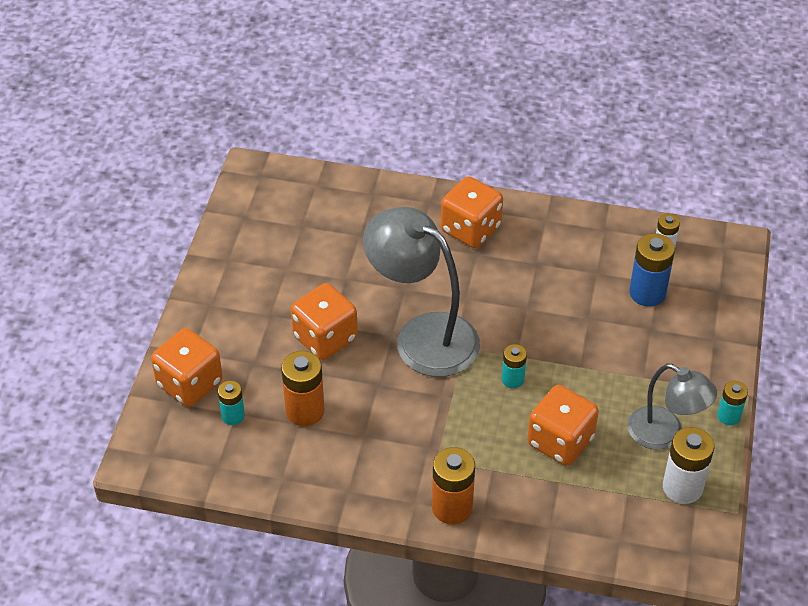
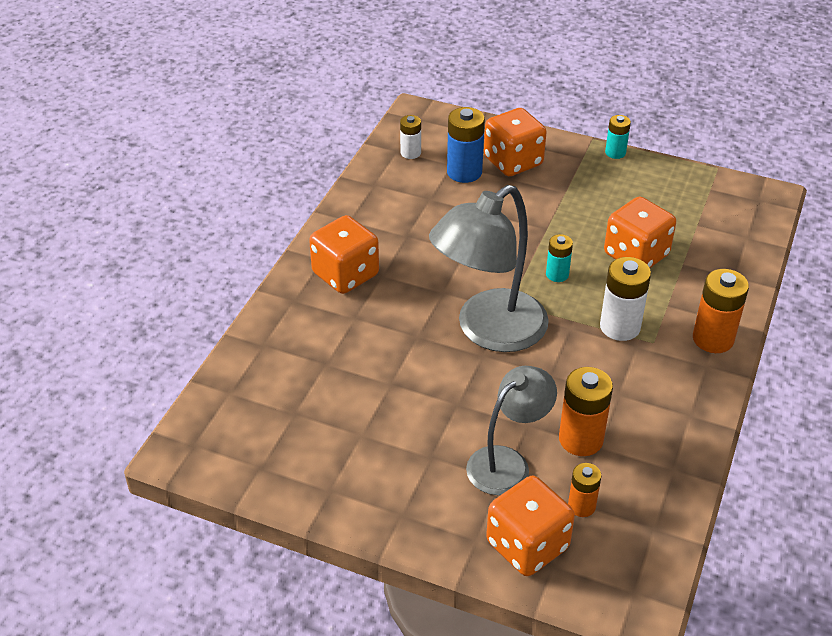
camera: 80 degrees left, 5 degrees down
turquoise battery [218,381,245,425] -> orange battery [568,463,602,517]
orange dice [291,283,358,360] -> orange dice moved to [484,108,547,176]
grey lamp [628,364,717,450] -> grey lamp moved to [466,366,557,495]
white battery [663,427,714,504] -> white battery moved to [600,257,651,341]

